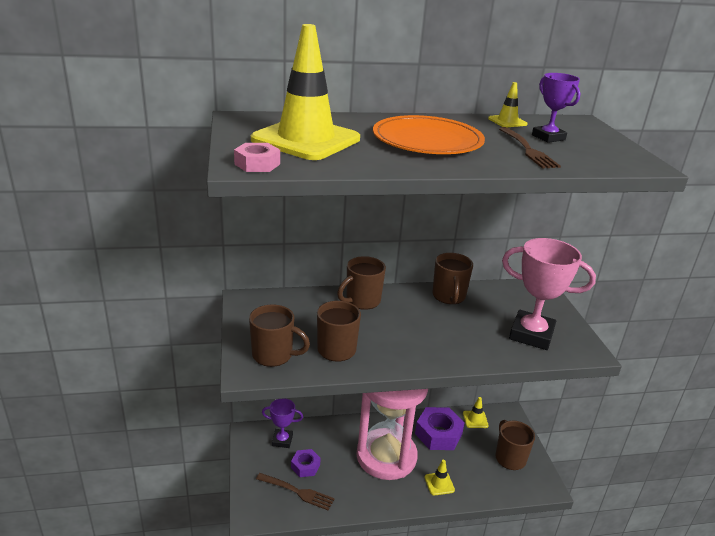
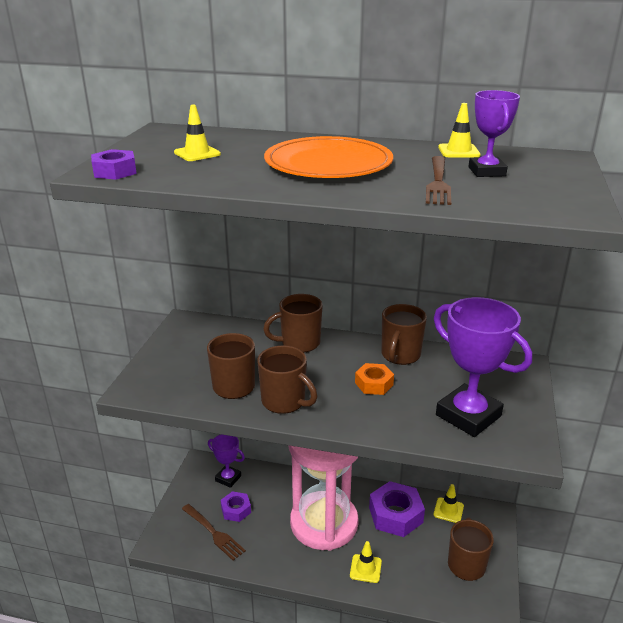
camera: 25 degrees right, 0 degrees up
pink nut [234,143,280,172] -> purple nut [91,149,137,180]
brown mug [249,304,310,367] -> brown mug moved to [257,345,317,414]
yellow traffic cone [251,24,360,160] -> yellow traffic cone [174,105,221,161], size x0.41
pink trophy [502,238,596,350] -> purple trophy [434,297,532,437]
none -> orange nut [355,363,394,395]

